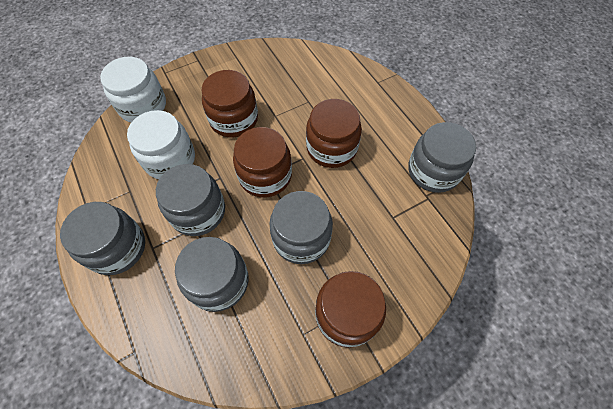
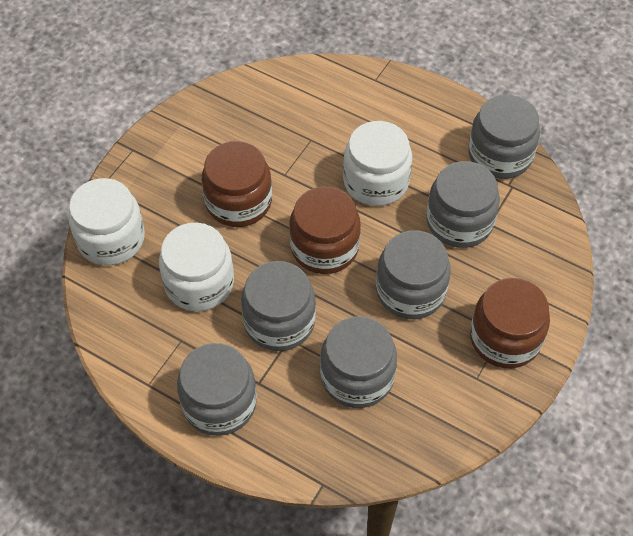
camera: 30 degrees left, 5 degrees down
brown jar [306,99,362,168] -> white jar [343,121,412,206]
none -> grey jar [426,161,500,248]

